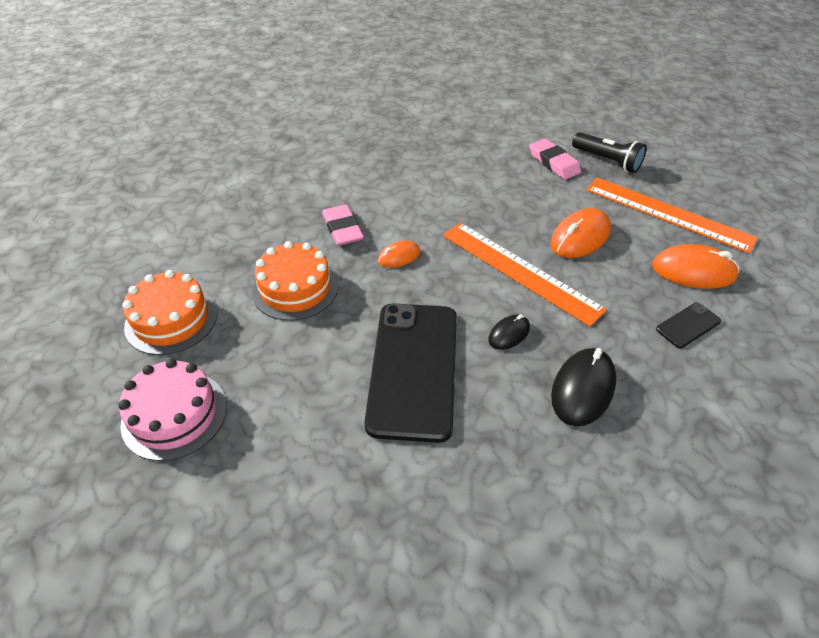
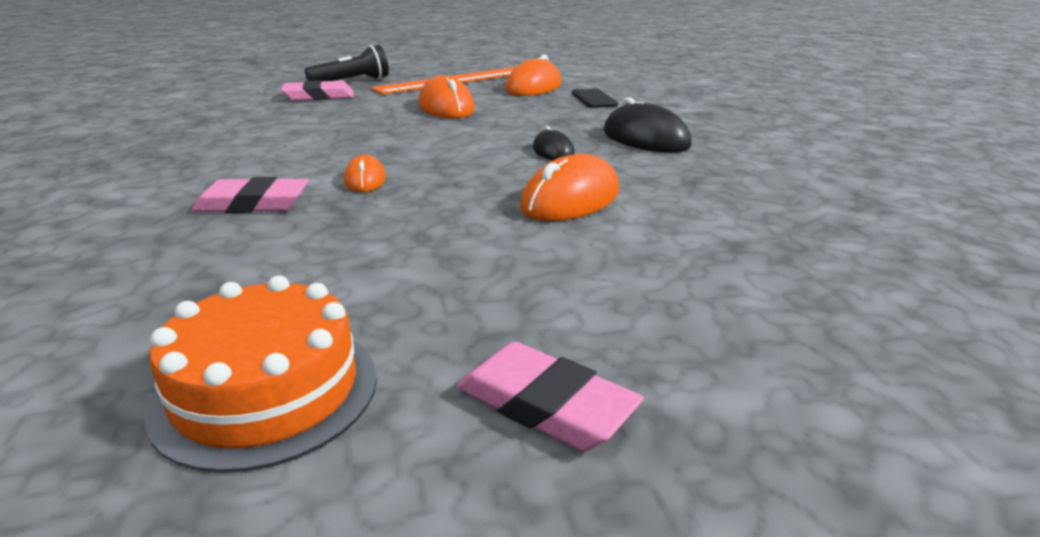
camera: 70 degrees left, 20 degrees down
pink cake [118,359,227,461] -> pink eraser [457,342,644,451]
orange cake [252,241,339,321] -> none
black phone [364,303,457,443] -> orange mouse [520,154,619,221]
orange ruler [443,223,607,326] -> none

